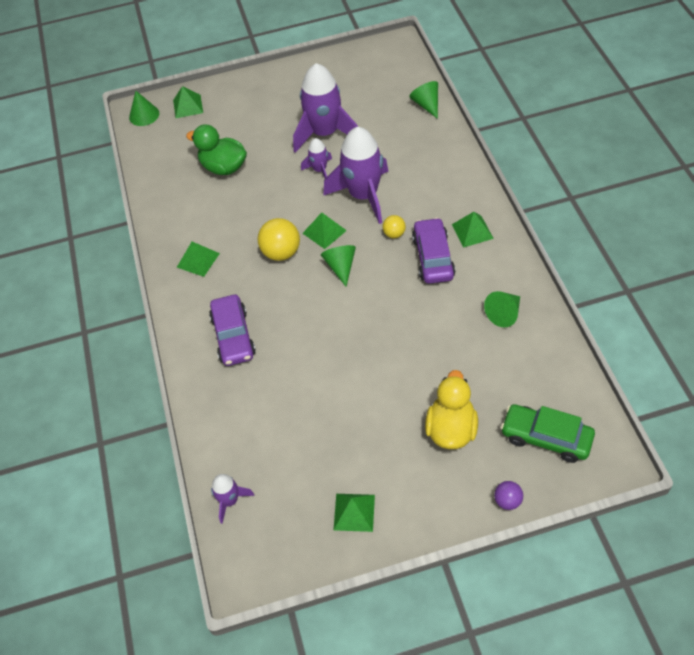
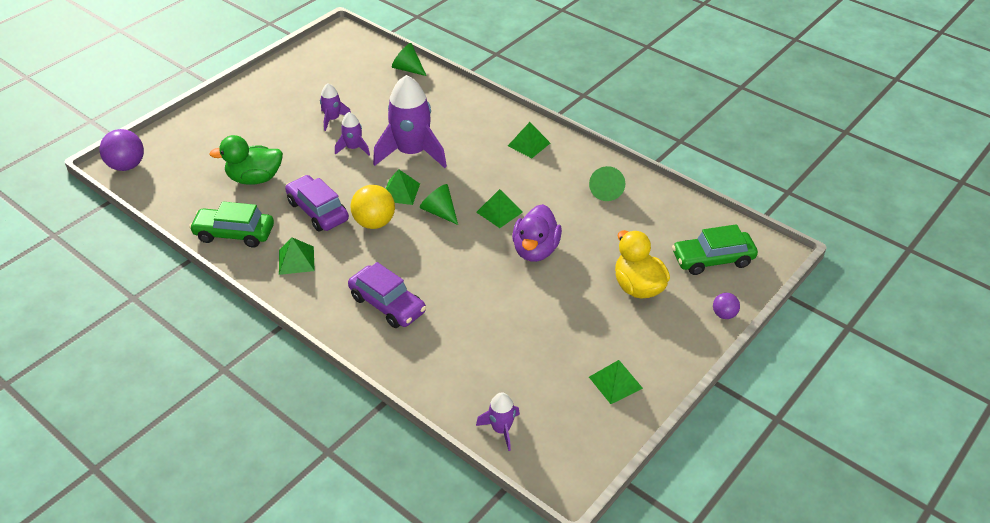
camera: 40 degrees left, 10 degrees down
green cone [129,91,159,126] -> purple ball [100,129,144,171]
green pyramid [173,86,203,118] -> green pyramid moved to [476,189,523,228]
purple rocket [293,63,358,153] -> purple rocket [320,83,351,131], size x0.49
yellow ball [383,215,406,238] -> none
purple car [412,218,455,284] -> purple car moved to [285,175,349,231]
none -> green car [189,202,274,248]
none -> purple duck [512,204,562,262]

